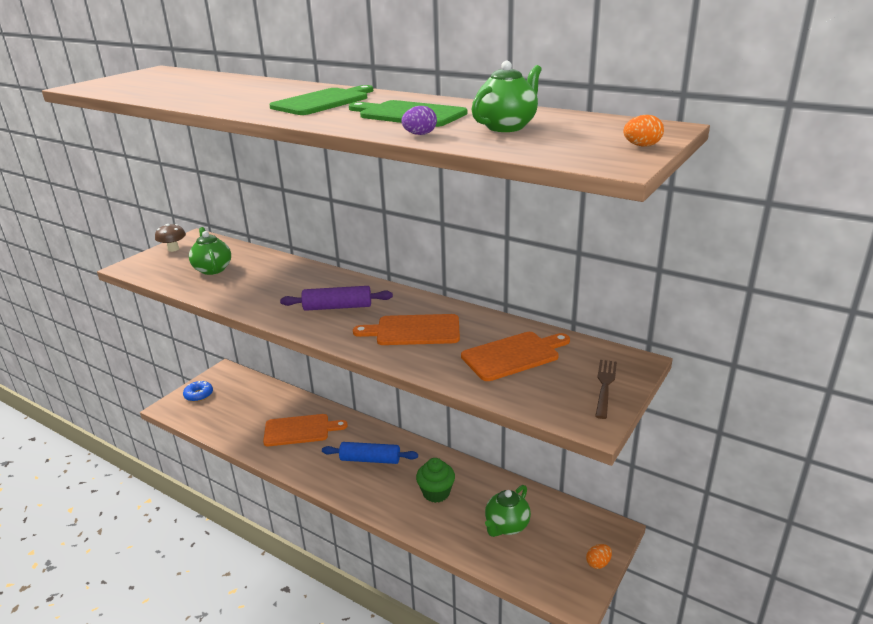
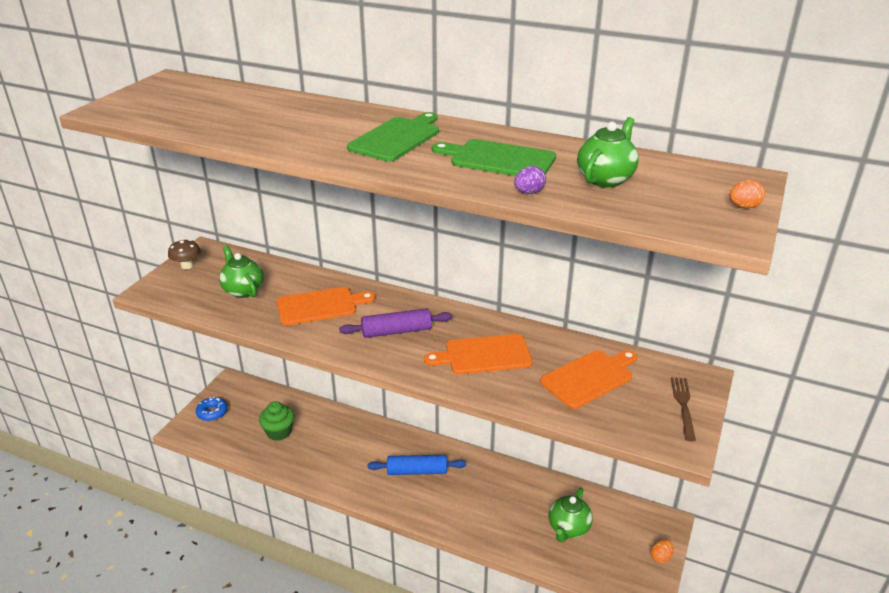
camera: 10 degrees left, 5 degrees up
orange cutting board [263,414,348,446] -> orange cutting board moved to [277,287,375,325]
green cupcake [416,458,455,503] -> green cupcake moved to [259,401,294,441]

